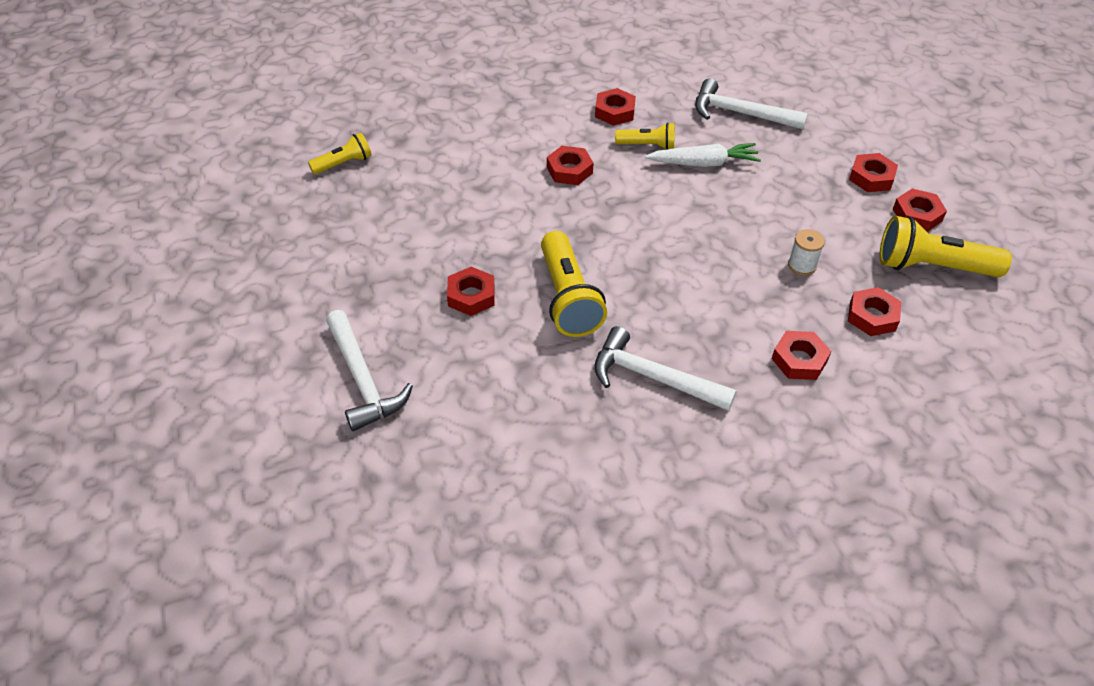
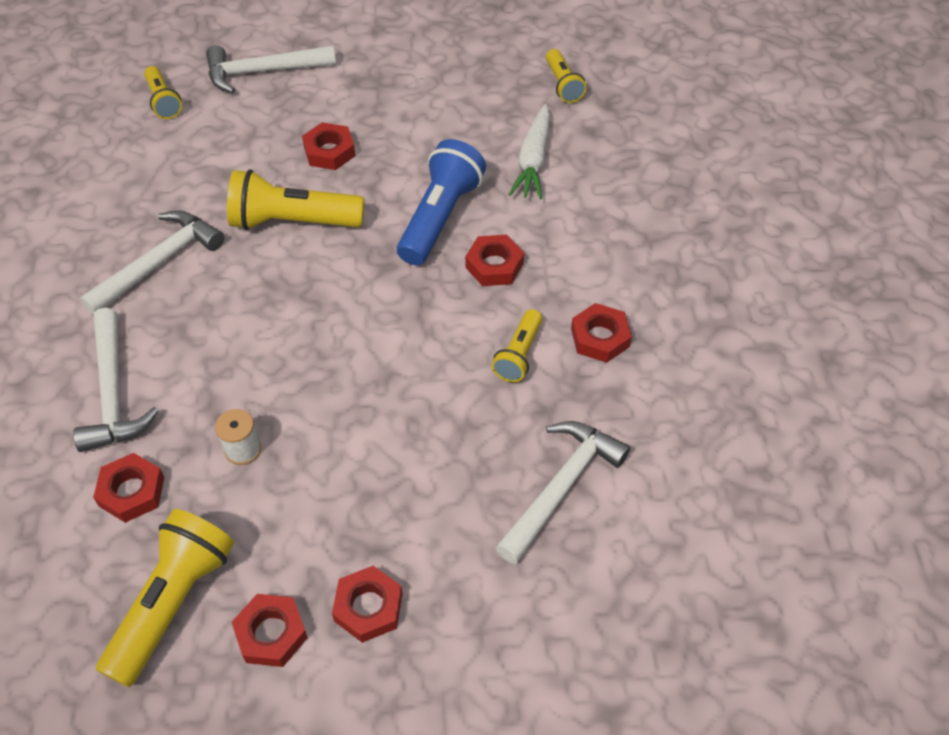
camera: 105 degrees right, 5 degrees up
white carrot [645,143,761,167] -> white carrot moved to [509,104,550,200]
red nut [772,331,831,380] -> white hammer [73,308,159,452]
none -> yellow flashlight [144,66,182,119]
none -> blue flashlight [397,139,486,265]

